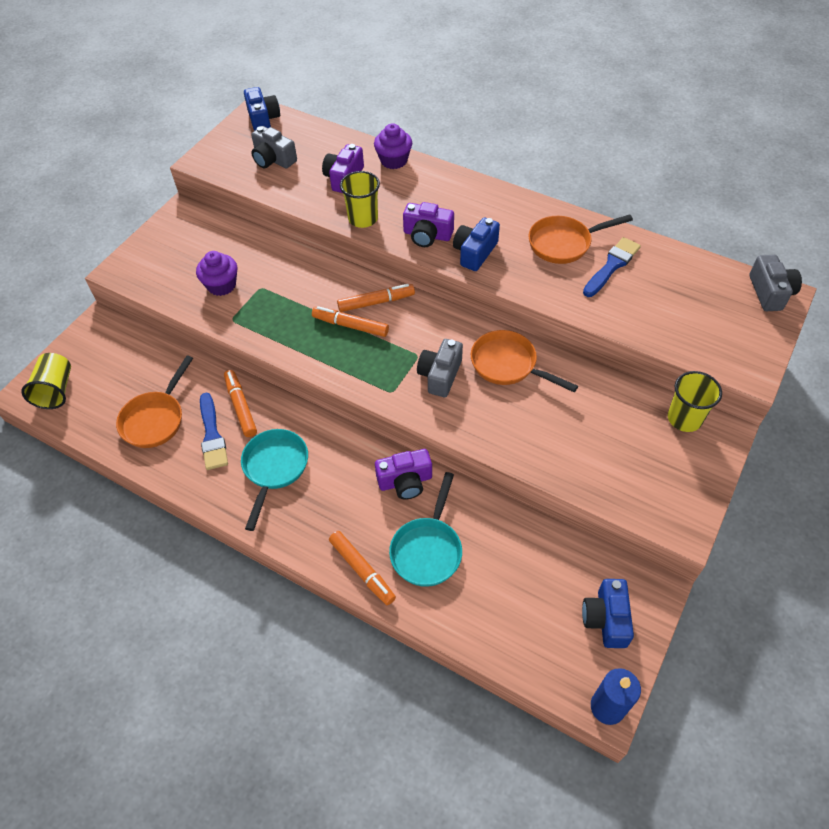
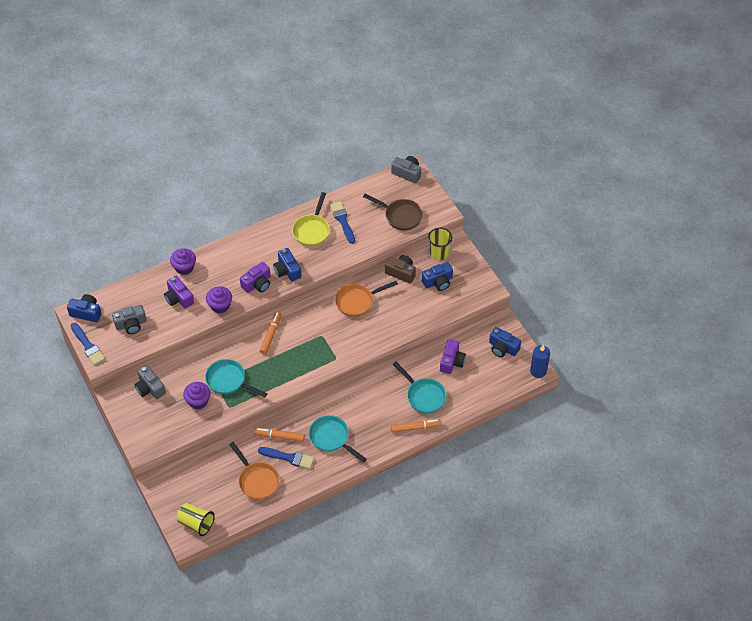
camera: 60 degrees left, 0 degrees up
orange marker [312,306,389,337] -> none
yellow cup [340,171,380,228] -> purple cupcake [206,286,232,313]
purple camera [375,449,432,500] -> purple camera moved to [440,339,466,374]
grey camera [417,339,463,397] -> grey camera moved to [135,365,166,399]
orange pan [528,214,633,264] -> yellow pan [292,192,330,246]
none -> blue brush [71,323,105,365]
none -> turquoise pan [205,359,267,397]
none -> brown pan [363,194,423,231]
none -> brown camera [385,255,416,283]
none -> blue camera [422,262,453,291]

